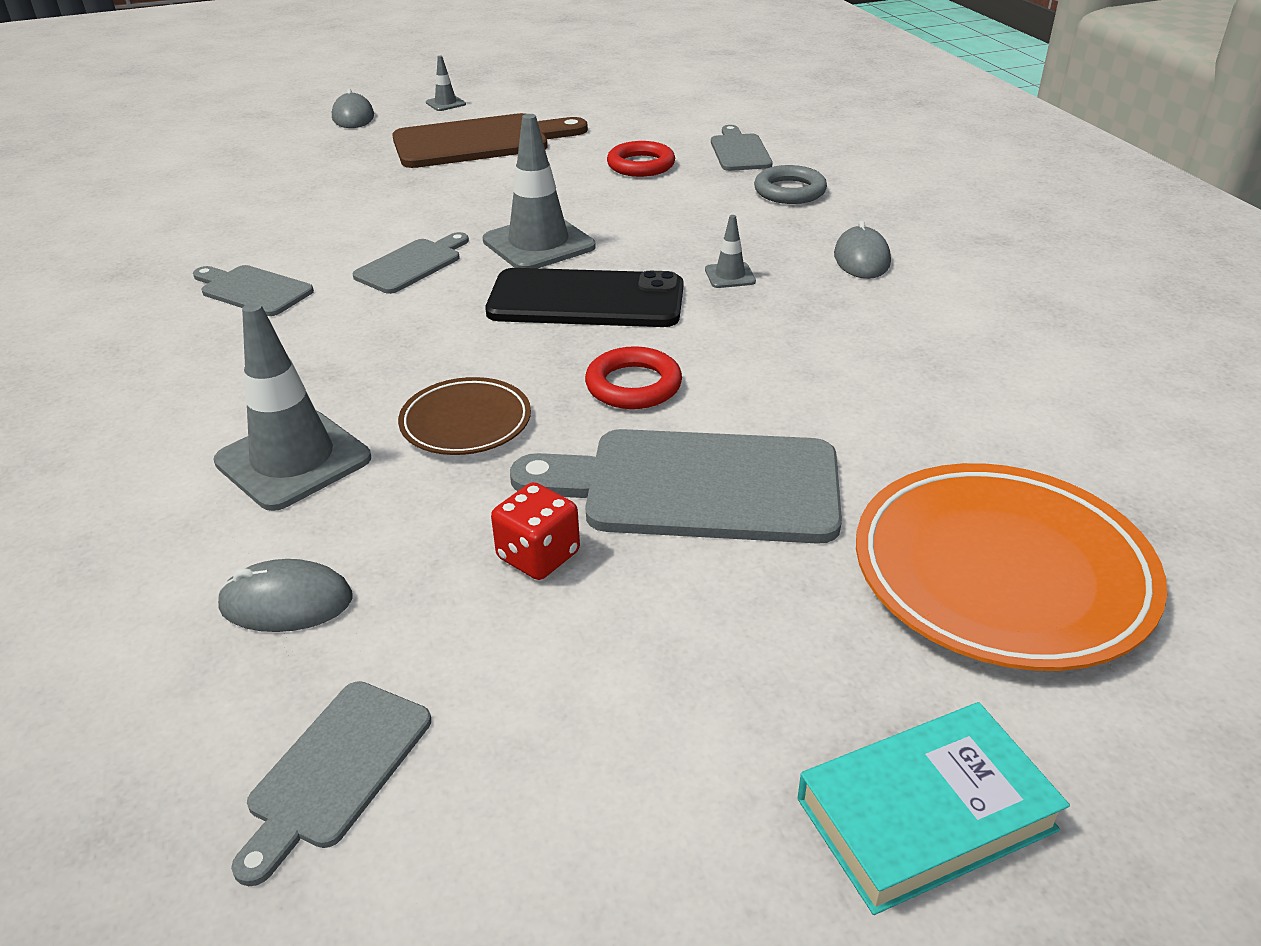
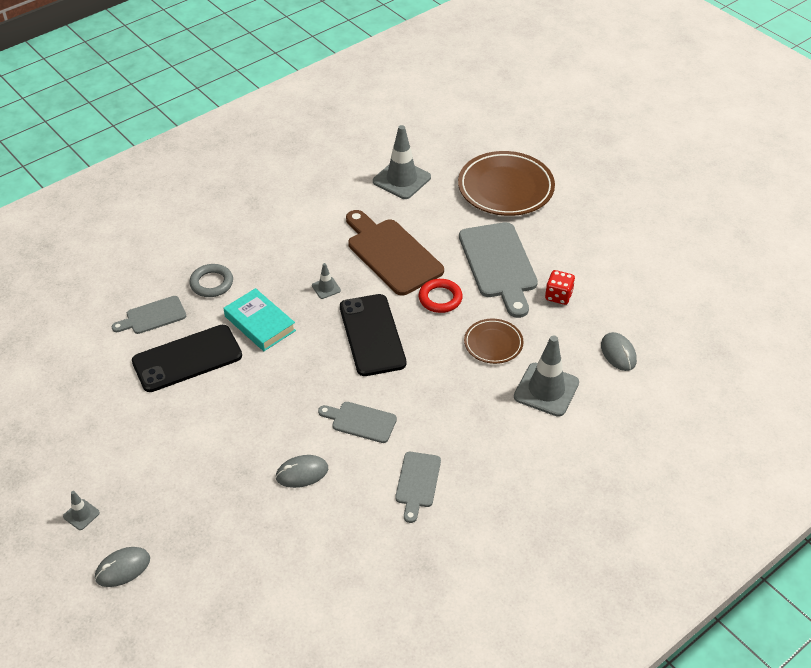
camera: 110 degrees left, 10 degrees up
grey cutting board [231,681,431,886] -> none
brown cutting board [392,113,588,168] -> brown cutting board moved to [346,210,444,296]
grey traffic cone [483,114,596,268] -> grey traffic cone moved to [373,125,431,199]
red ring [607,141,675,177] -> black phone [132,325,242,392]
turquoise book [797,702,1070,915] -> turquoise book moved to [224,288,296,351]
grey mouse [834,221,891,279] -> grey mouse moved to [275,455,328,488]
orange plate [856,463,1167,671] -> brown plate [458,151,555,216]

